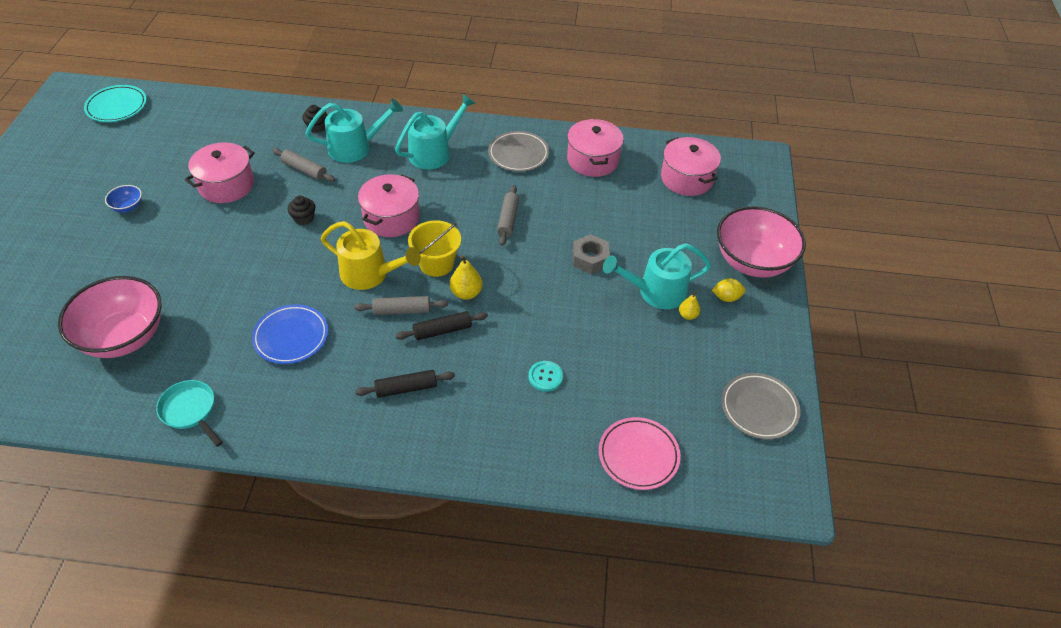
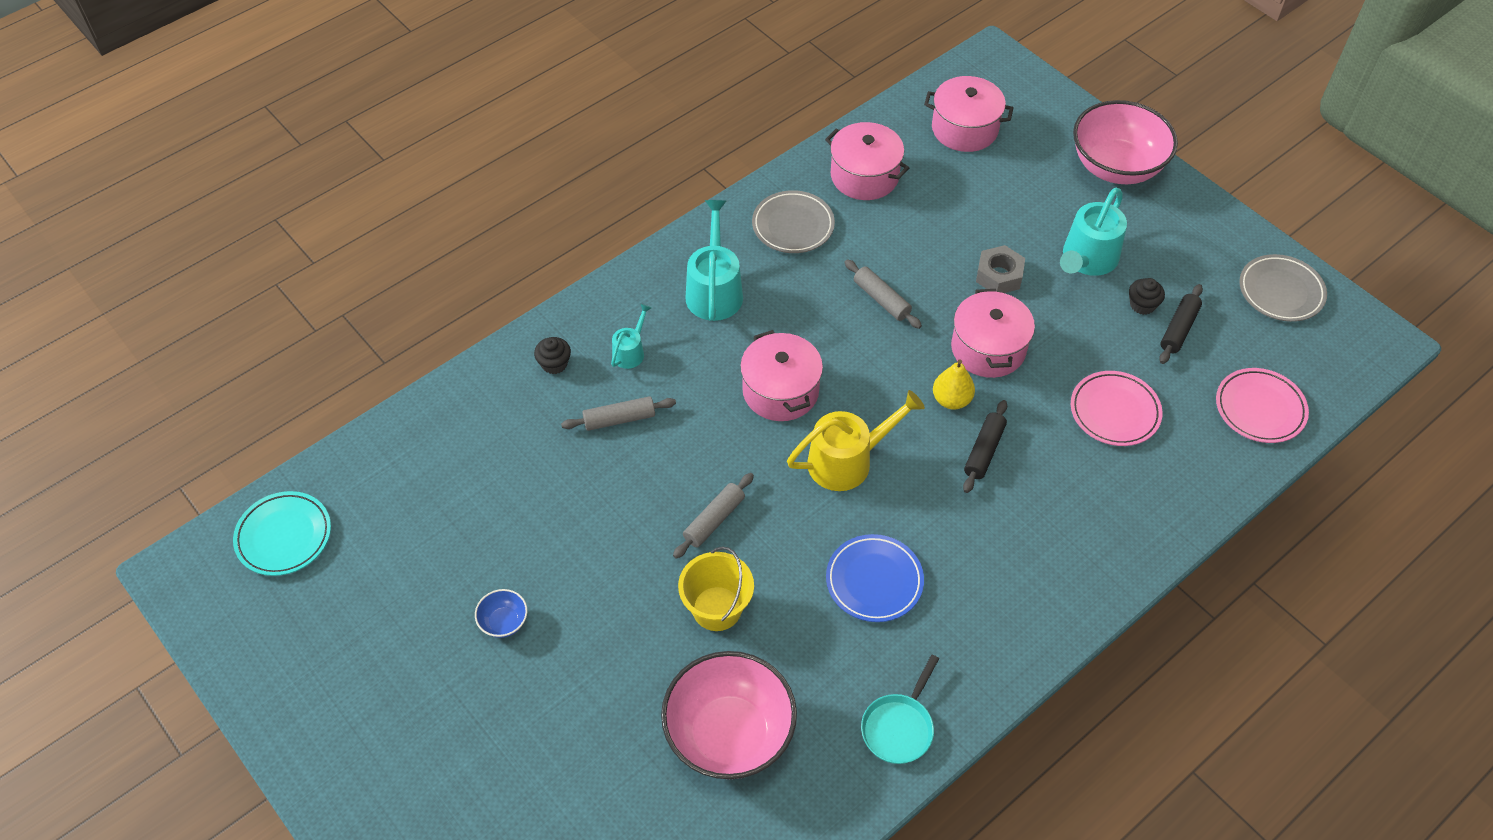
camera: 45 degrees left, 5 degrees up
turquoise pan [156,380,223,447] -> turquoise pan turned 60 degrees counterclockwise [861,655,939,764]
pink pot [185,142,255,203] -> pink pot moved to [951,289,1035,378]
black cupcake [287,196,315,225] -> black cupcake moved to [1129,278,1165,315]
turquoise watering can [306,99,403,163] -> turquoise watering can [611,304,652,369], size x0.54
grey rolling pin [354,296,448,315] -> grey rolling pin moved to [673,473,754,559]
black rolling pin [355,370,455,398] -> black rolling pin moved to [1159,284,1203,364]
yellow bucket [408,220,461,277] -> yellow bucket moved to [678,546,754,631]
turquoise button [529,361,563,392] -> pink plate [1071,371,1163,446]
yellow pear [679,291,700,320] -> none
yellow lemon [712,278,746,302] -> none

